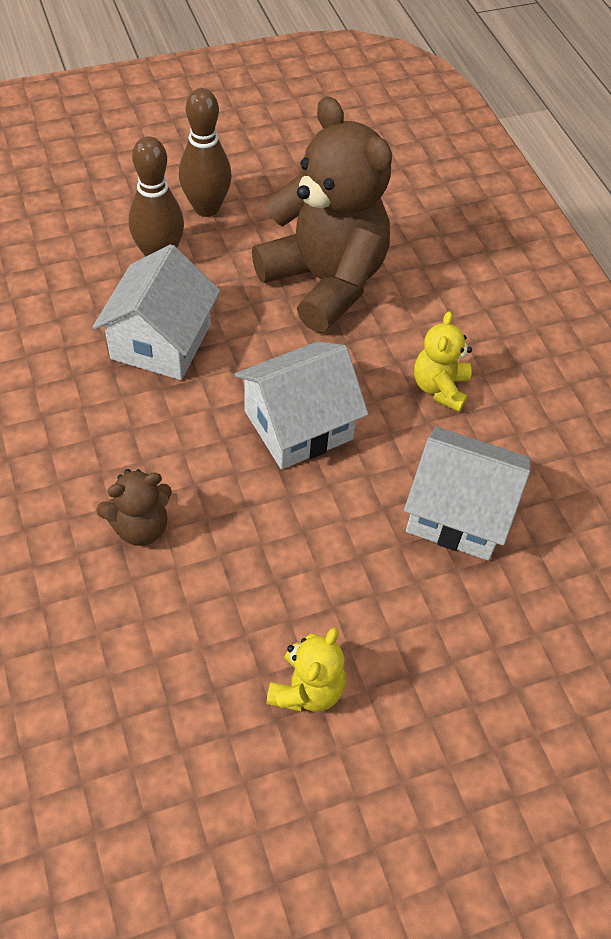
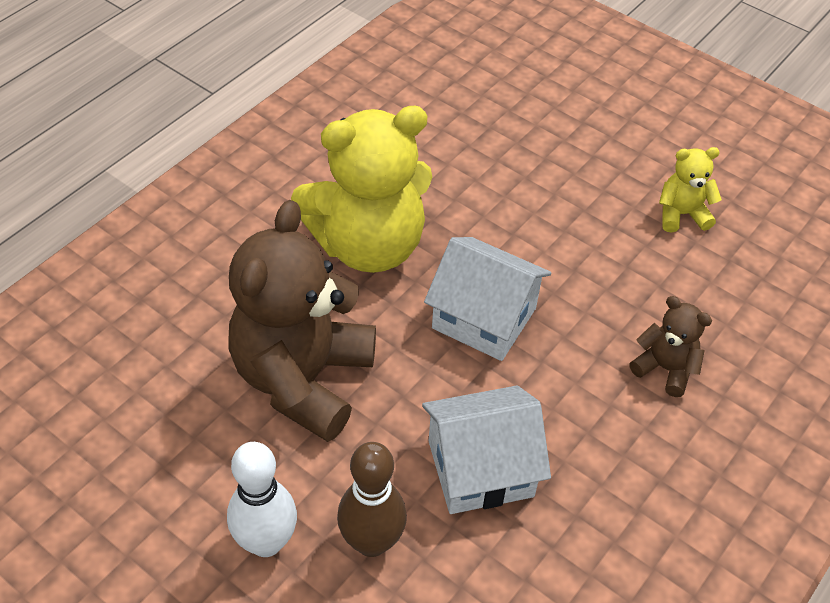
camera: 120 degrees left, 5 degrees down
brown bowling pin [179,88,232,217] -> white bowling pin [227,442,297,557]
white house [404,427,530,560] -> none
yellow teddy bear [414,311,472,412] -> yellow teddy bear [291,106,432,273], size x2.20

